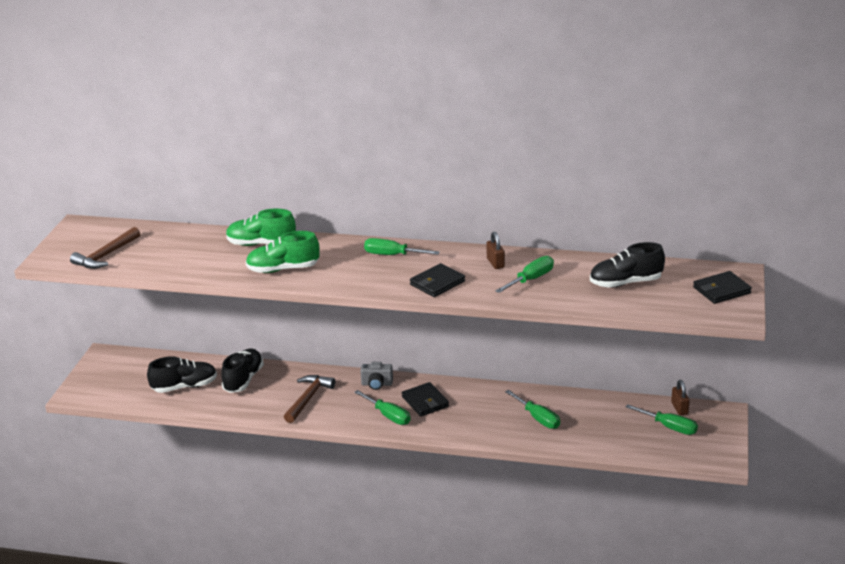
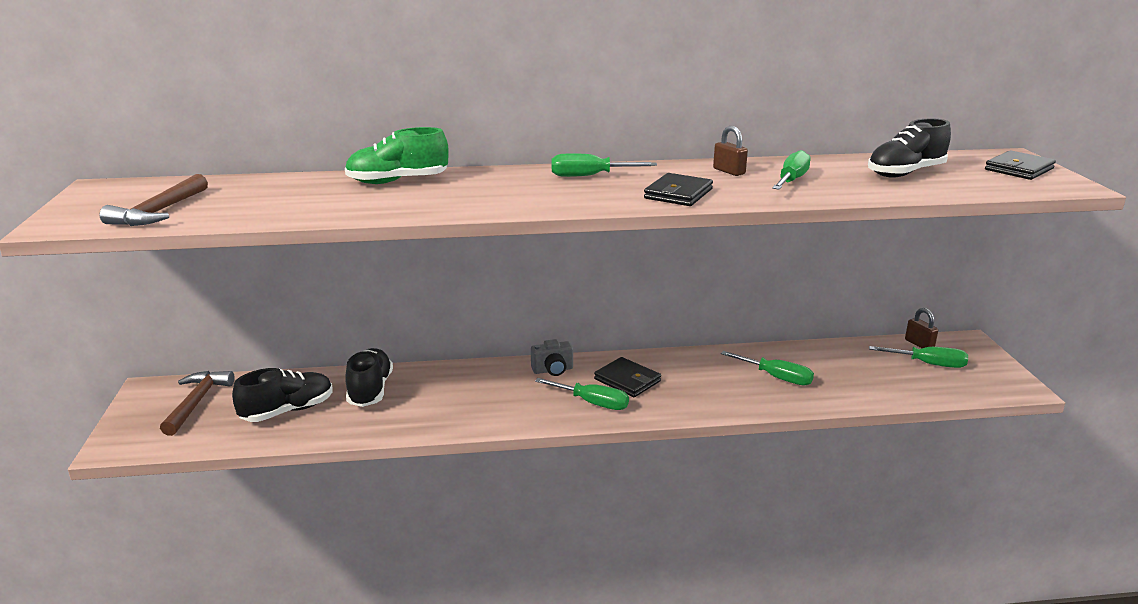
camera: 20 degrees left, 5 degrees down
green shoe [246,231,320,273] -> none
brown hammer [284,375,336,423] -> brown hammer moved to [160,371,234,436]

